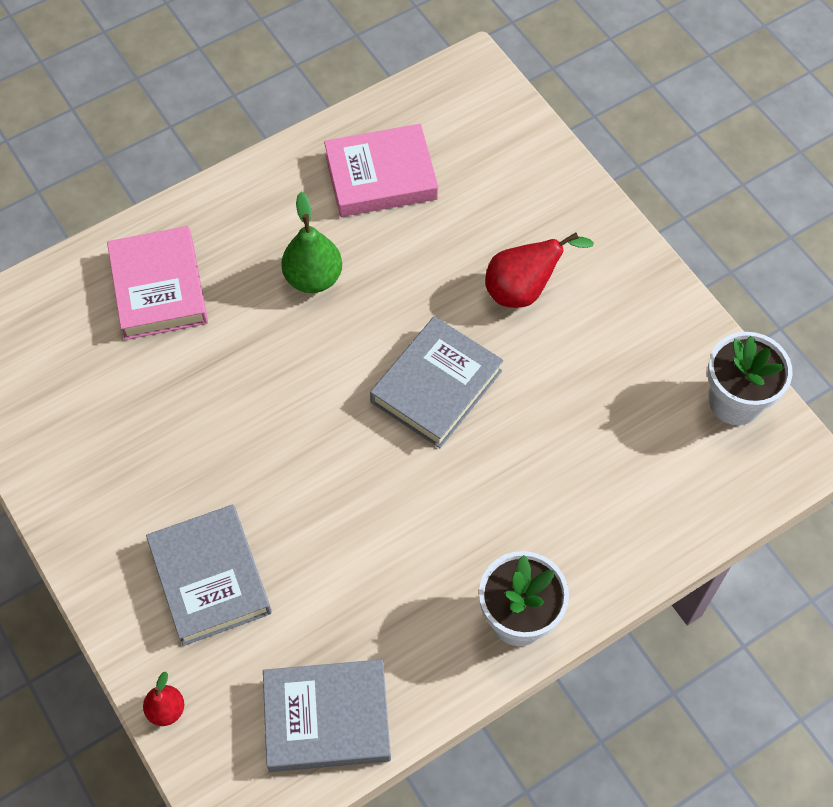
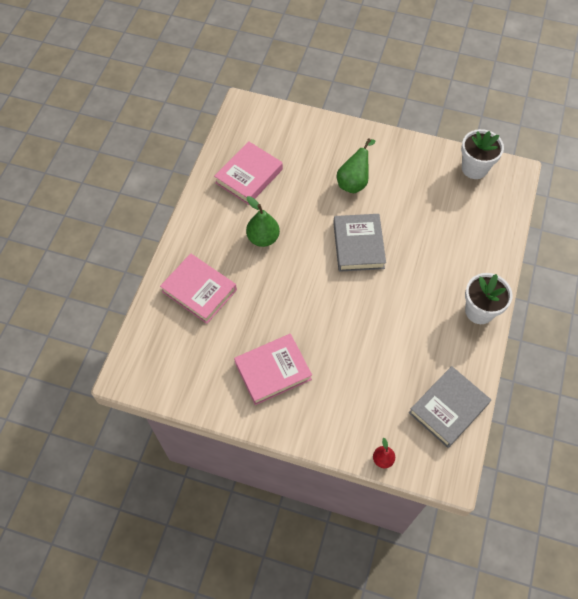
camera: 40 degrees left, 0 degrees up
grey book [146,505,272,646] -> none
red pear [485,233,594,308] -> green pear [337,138,375,193]
none -> pink book [234,334,312,405]

